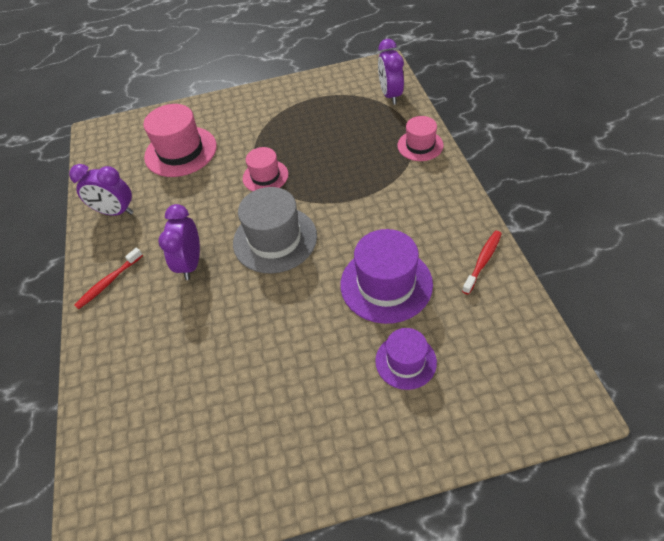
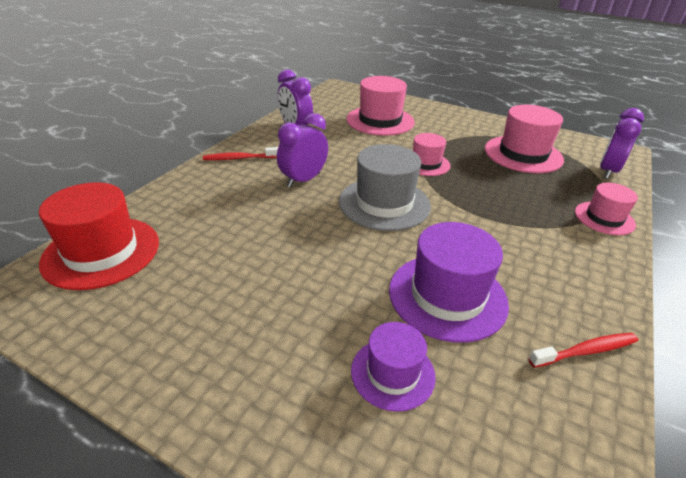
camera: 35 degrees right, 15 degrees down
none -> red hat [39,182,159,290]
none -> pink hat [485,105,564,173]

